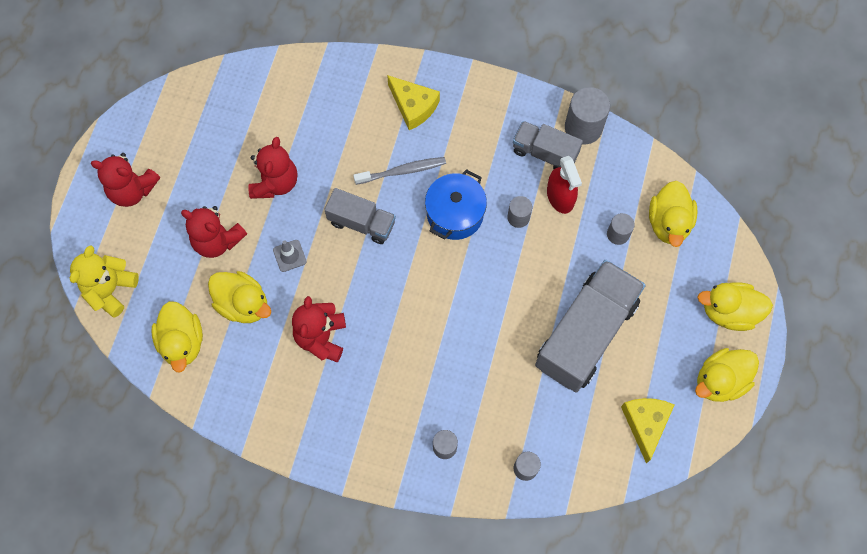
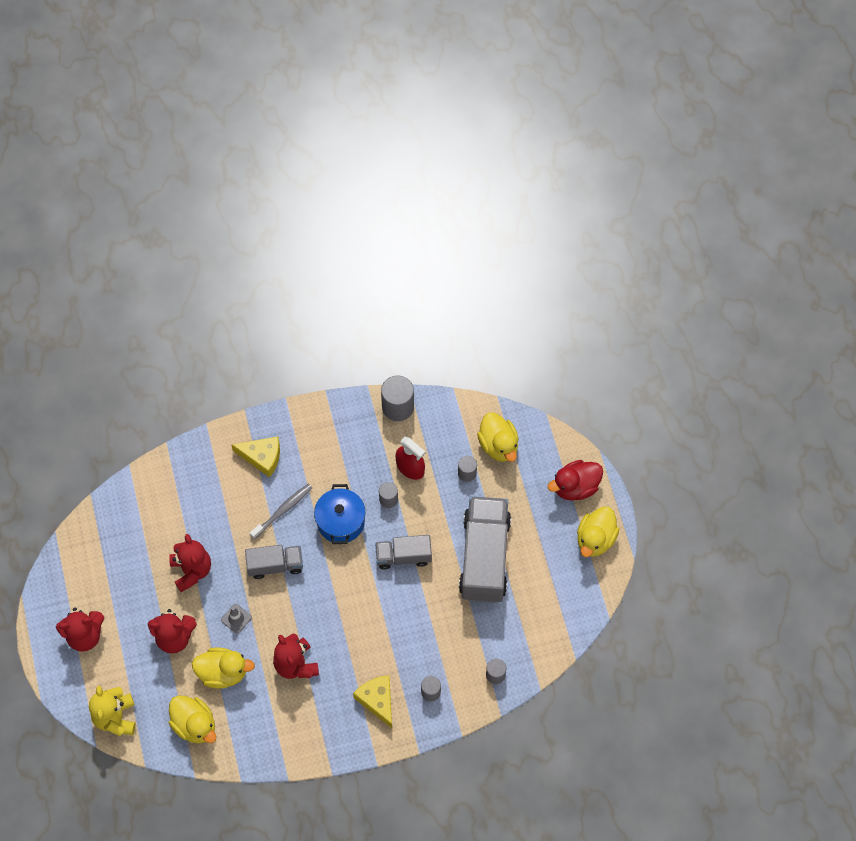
camera: 30 degrees left, 5 degrees down
grey truck [513,121,583,169] -> grey truck moved to [375,535,432,570]
yellow cheese [621,398,674,463] -> yellow cheese moved to [353,675,392,728]
yellow duck [697,282,773,331] -> red duck [548,460,603,501]

